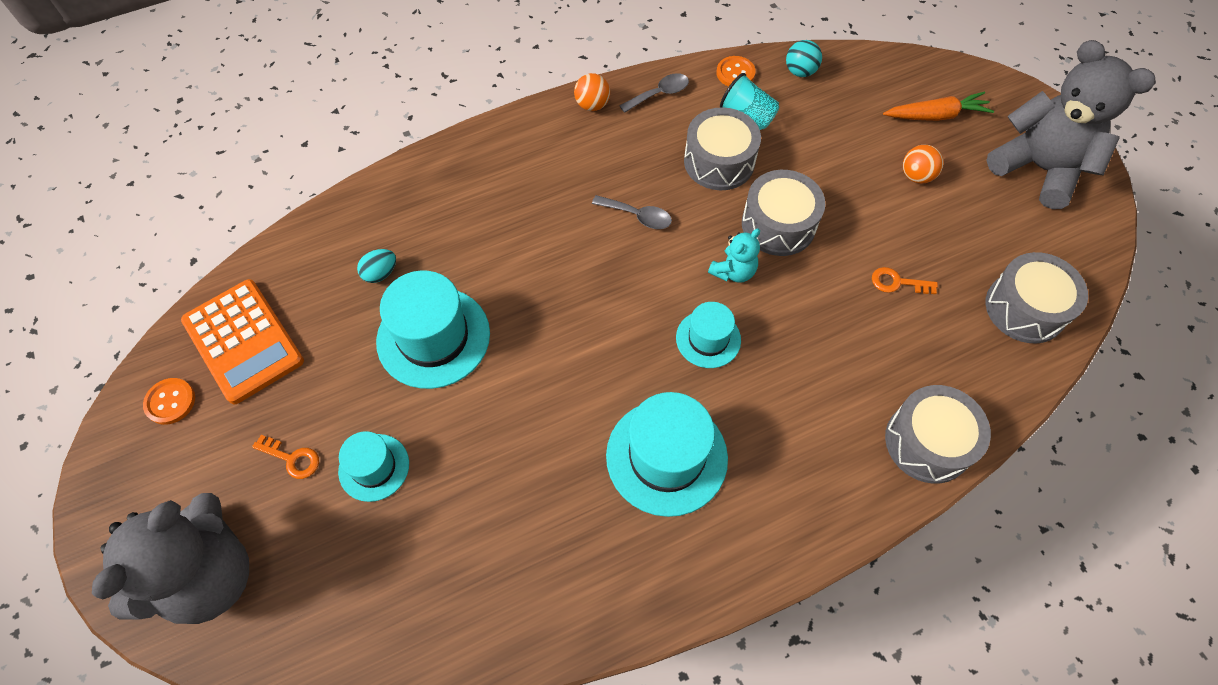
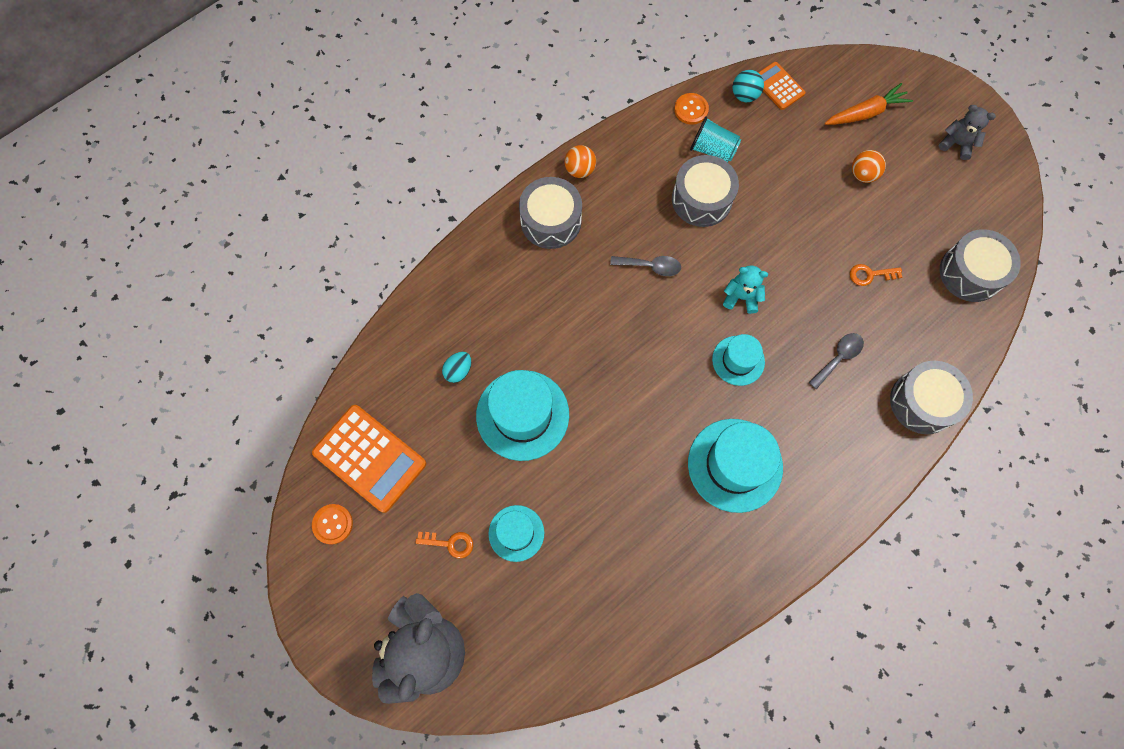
camera: 15 degrees left, 10 degrees up
grey spoon [619,73,689,113] -> grey spoon moved to [808,333,864,389]
turquoise teddy bear [708,229,760,283] -> turquoise teddy bear turned 105 degrees counterclockwise [723,265,768,314]
grey drum [742,170,825,256] -> grey drum moved to [519,177,582,249]
grey teddy bear [986,40,1156,209] -> grey teddy bear [939,105,996,160], size x0.45
none -> orange calculator [758,62,805,110]

